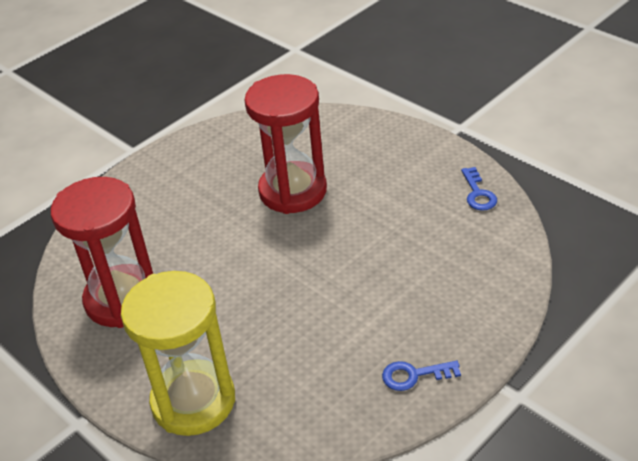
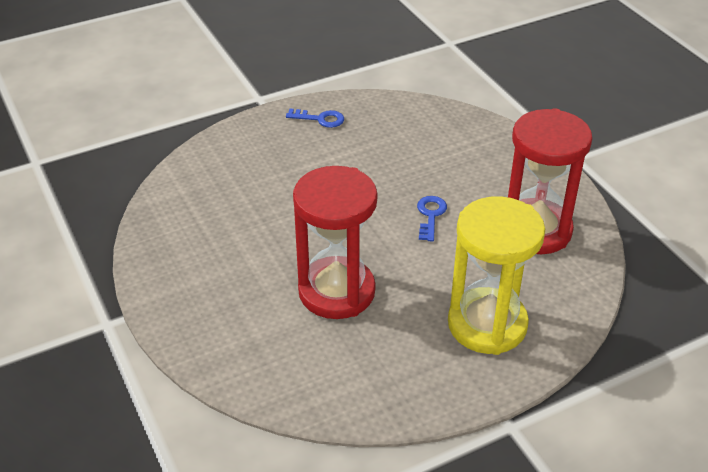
camera: 165 degrees left, 0 degrees up
yellow hourglass [121,271,235,436] -> yellow hourglass moved to [448,196,545,355]
blue key [461,167,497,211] -> blue key moved to [417,196,447,242]

